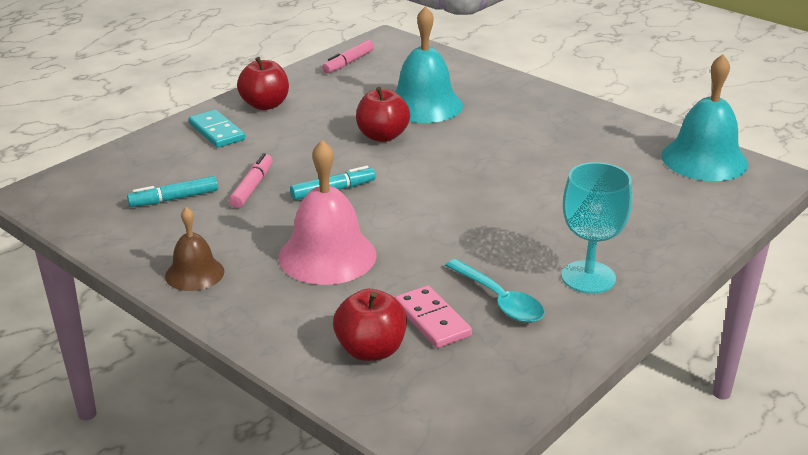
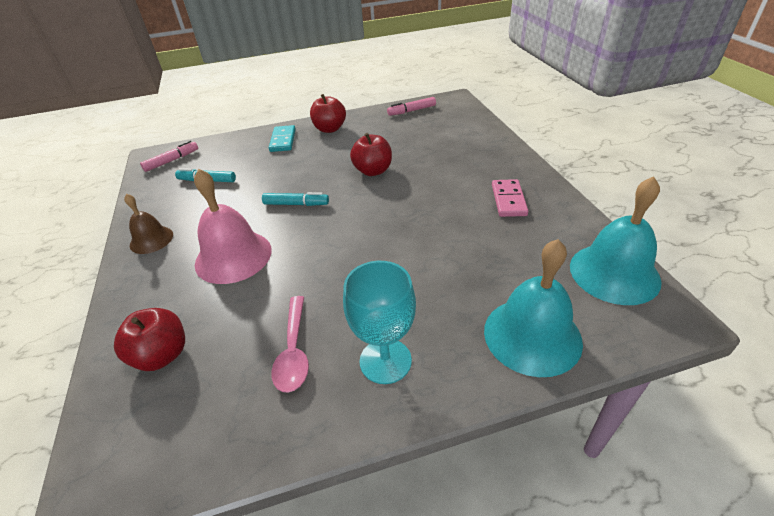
camera: 35 degrees right, 10 degrees up
pink marker [229,153,273,208] -> pink marker moved to [140,141,198,172]
turquoise bell [395,6,463,123] -> turquoise bell moved to [484,239,583,377]
pink domino [395,285,472,348] -> pink domino moved to [492,179,528,217]
turquoise spoon [445,259,544,323] -> pink spoon [271,296,309,393]

